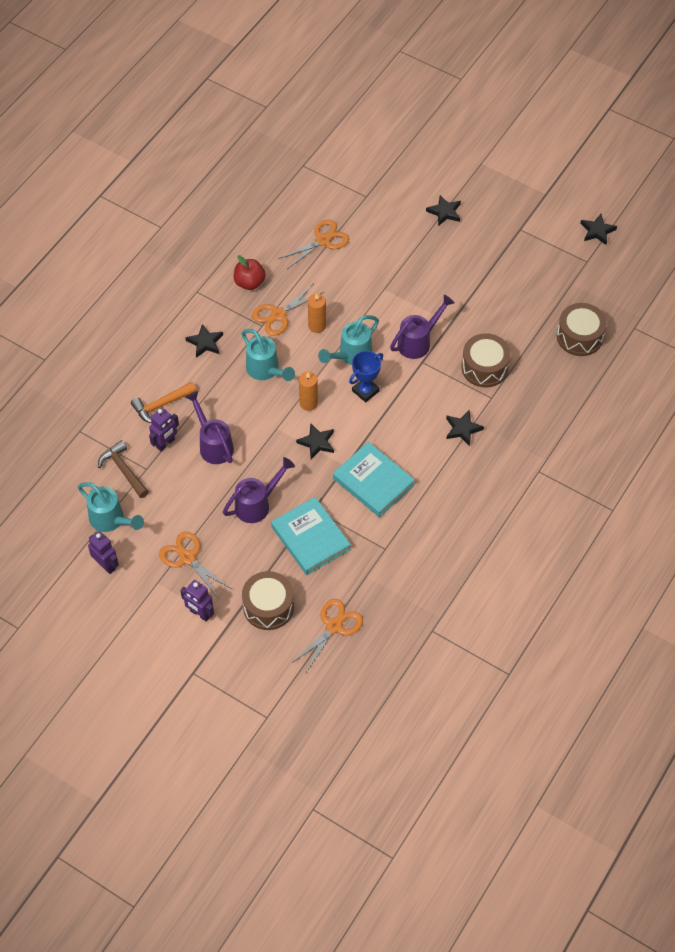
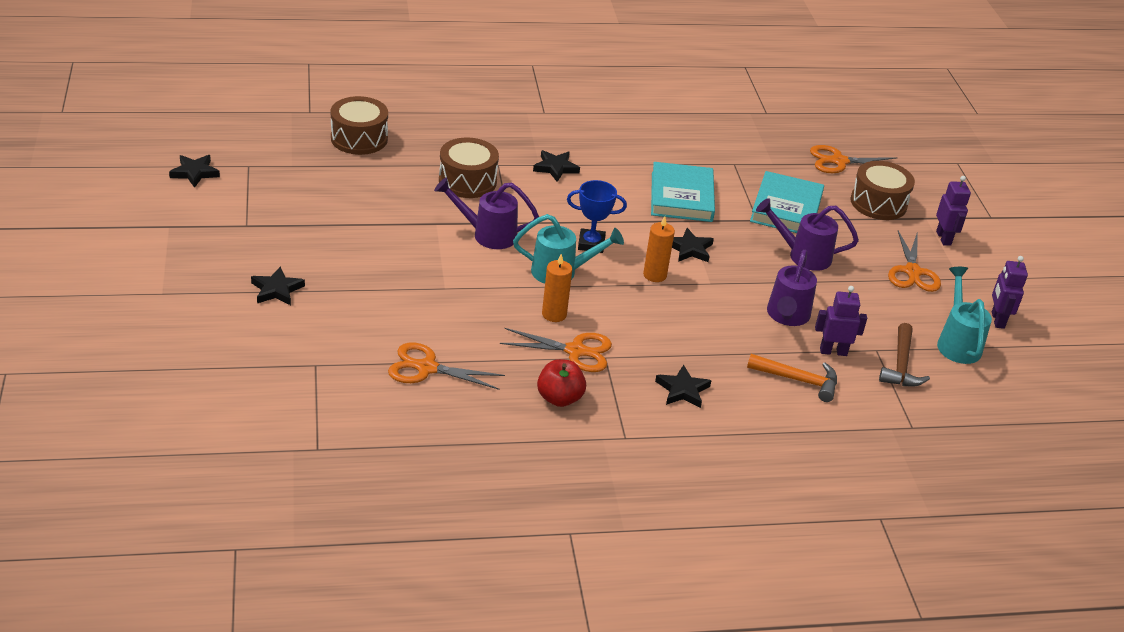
camera: 135 degrees left, 20 degrees down
turquoise watering can [241,329,295,381] -> none

